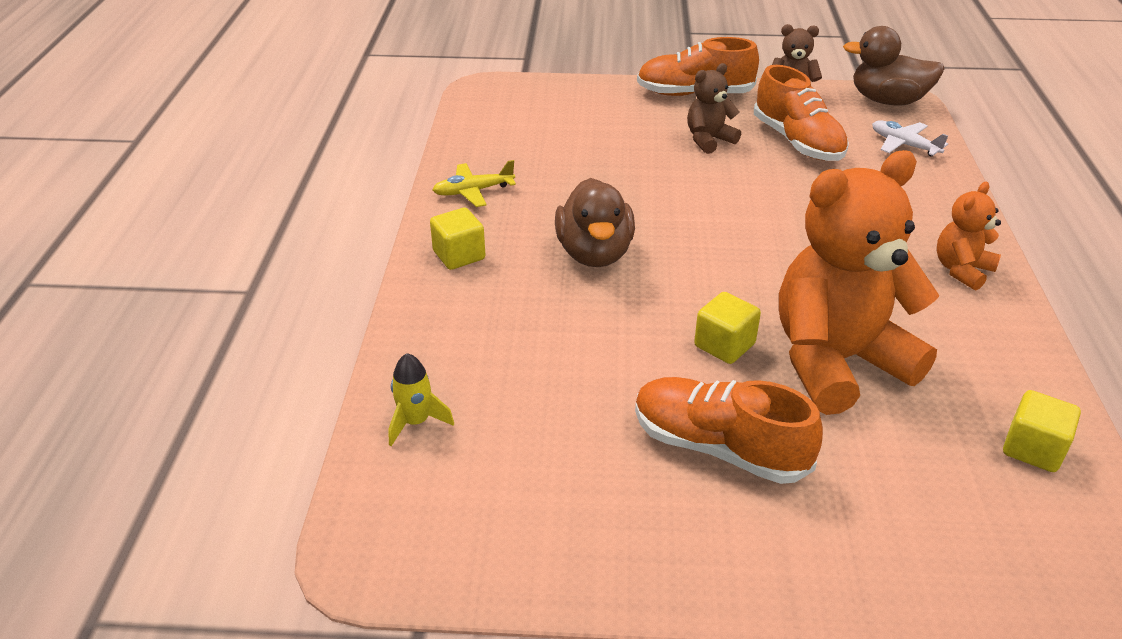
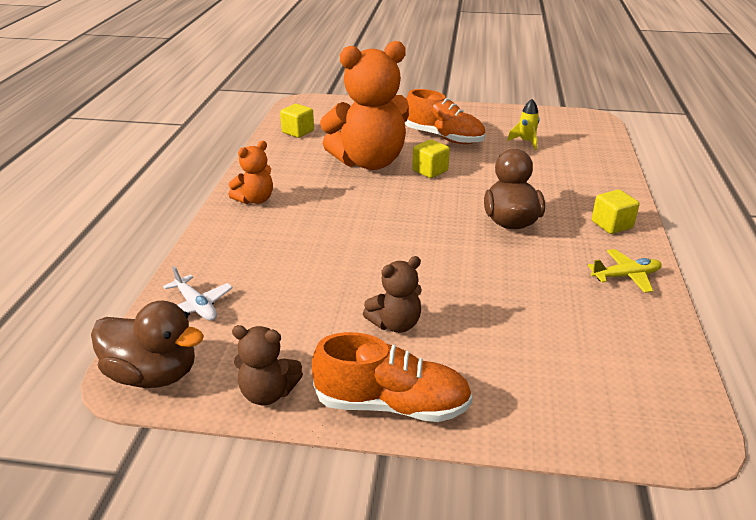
camera: 175 degrees left, 5 degrees down
yellow rocket [388,353,454,446] -> yellow rocket moved to [507,99,539,150]
orange shoe [754,65,849,161] -> none

